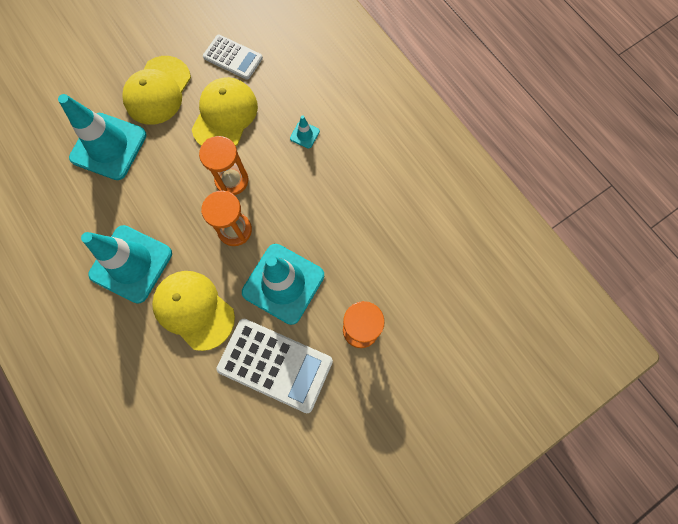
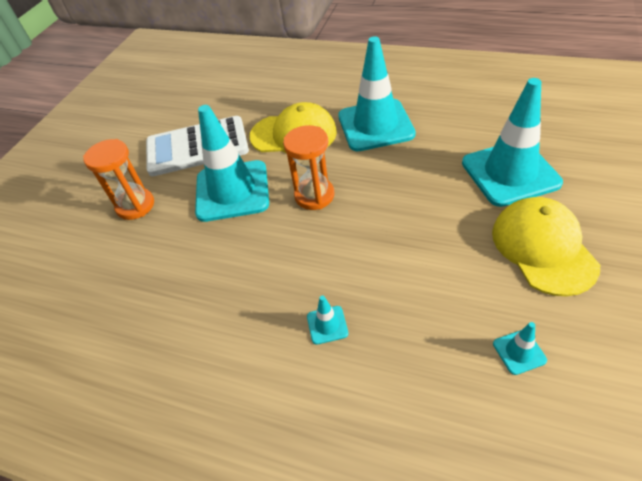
camera: 150 degrees right, 25 degrees down
yellow cap [192,77,258,146] -> none
orange hourglass [199,136,249,195] -> none
white calculator [203,35,263,80] -> turquoise traffic cone [493,322,547,375]

